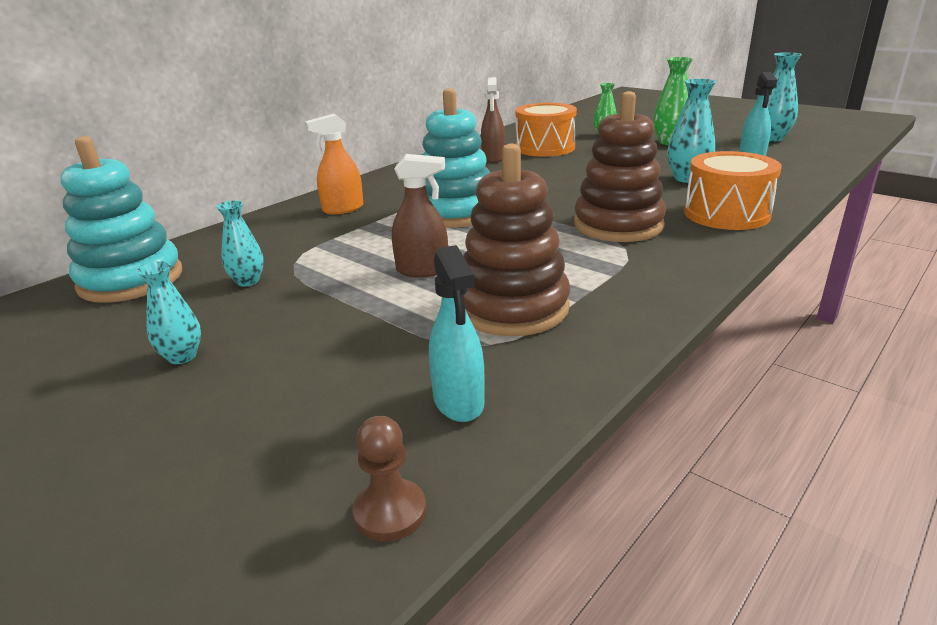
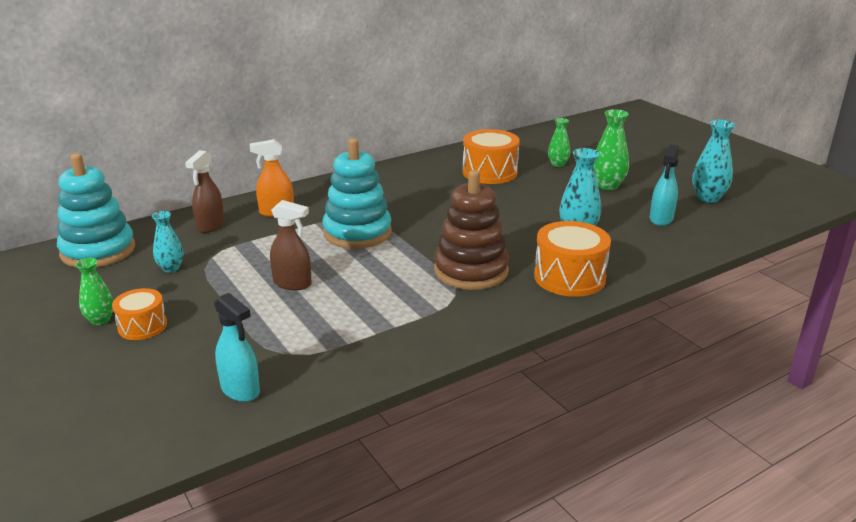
camera: 15 degrees right, 0 degrees up
turquoise vase [137,261,201,364] -> green vase [76,258,114,325]
brown pawn [352,416,426,542] -> none
turquoise spray bottle [429,245,485,422] -> turquoise spray bottle turned 45 degrees counterclockwise [214,293,260,402]
brown stacking toy [463,144,570,336] -> none
brown spray bottle [481,77,505,163] -> brown spray bottle moved to [185,150,224,233]
none -> orange drum [112,288,167,340]

